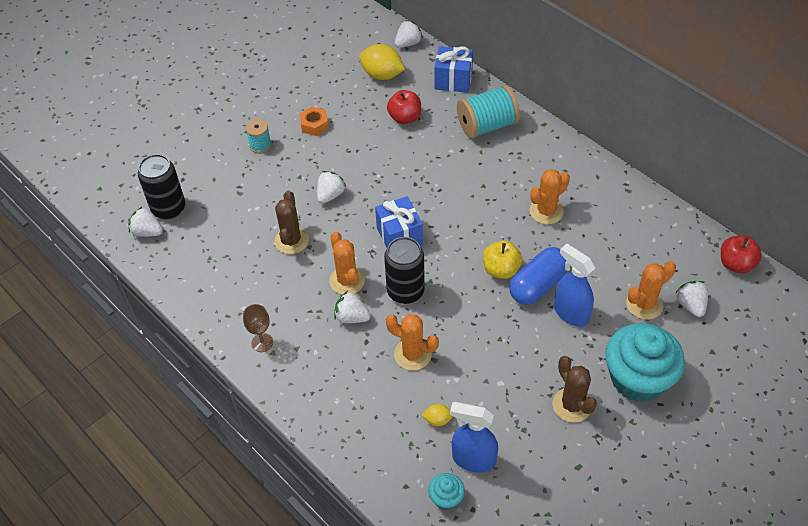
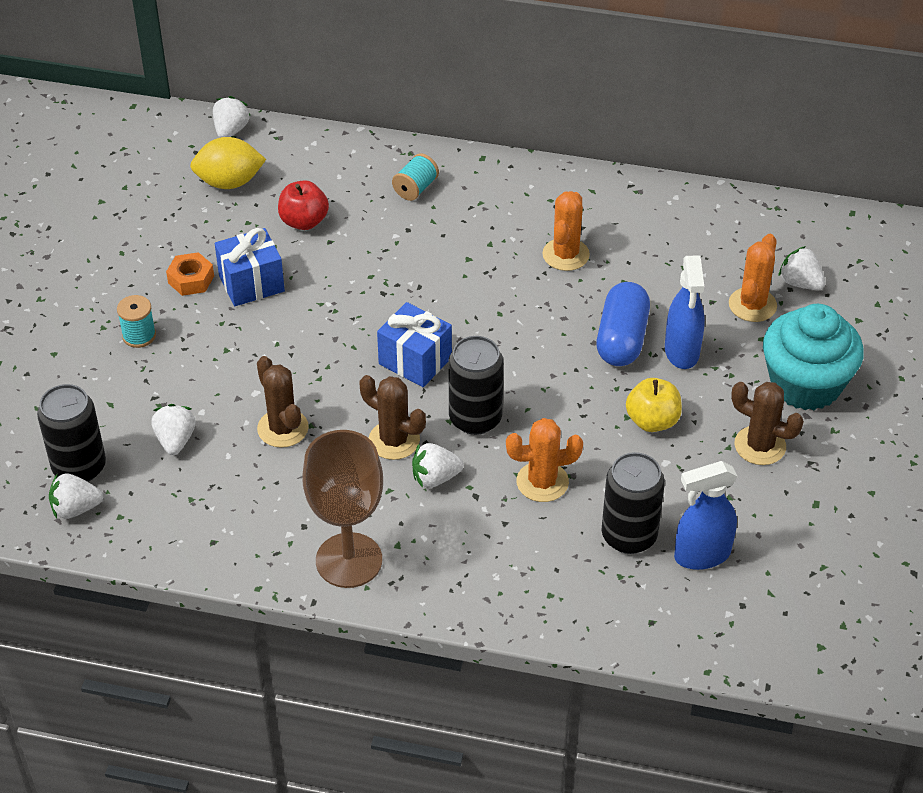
camera: 35 degrees left, 5 degrees down
brown goblet [243,304,273,352] -> brown goblet [302,430,383,588], size x2.10
white strawberry [317,171,346,204] -> white strawberry moved to [152,404,195,455]
orange cactus [329,232,365,295] -> brown cactus [360,375,426,460]
yellow lemon [421,404,453,426] -> black can [602,452,665,554]
turquoise cupcake [428,473,465,510] -> none
blue gift [434,46,473,93] -> blue gift moved to [215,228,285,306]
turquoise spool [457,85,520,139] -> turquoise spool [392,153,439,201], size x0.54
yellow apple [483,241,522,279] -> yellow apple moved to [626,378,682,432]
blue spray bottle [554,244,595,327] -> blue spray bottle turned 105 degrees counterclockwise [665,256,705,369]
red apple [721,235,762,273] -> none

